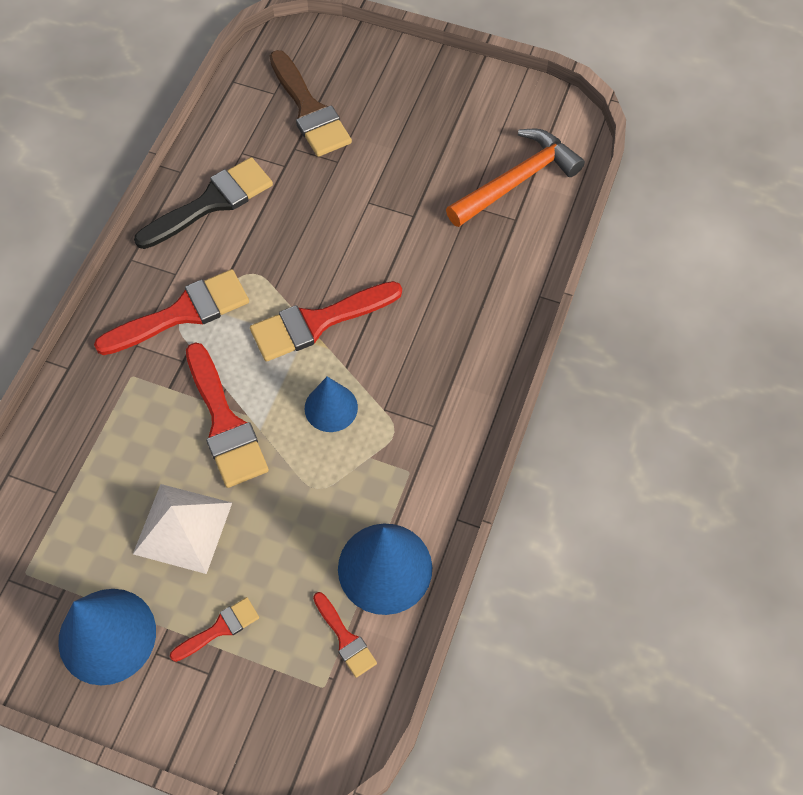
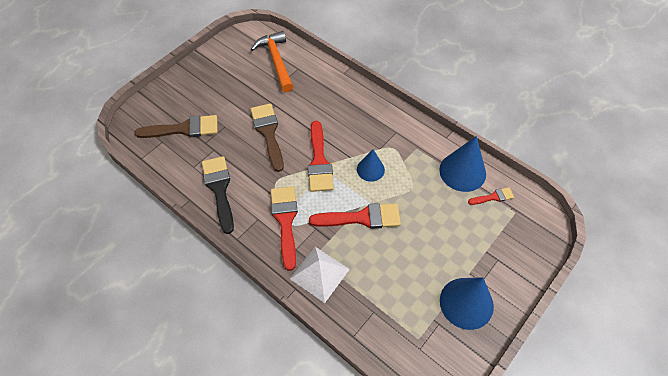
camera: 70 degrees left, 5 degrees down
white pyramid [133,484,232,574] -> white pyramid moved to [290,247,350,303]
red brush [170,597,259,662] -> none
none -> brown brush [250,103,284,172]

